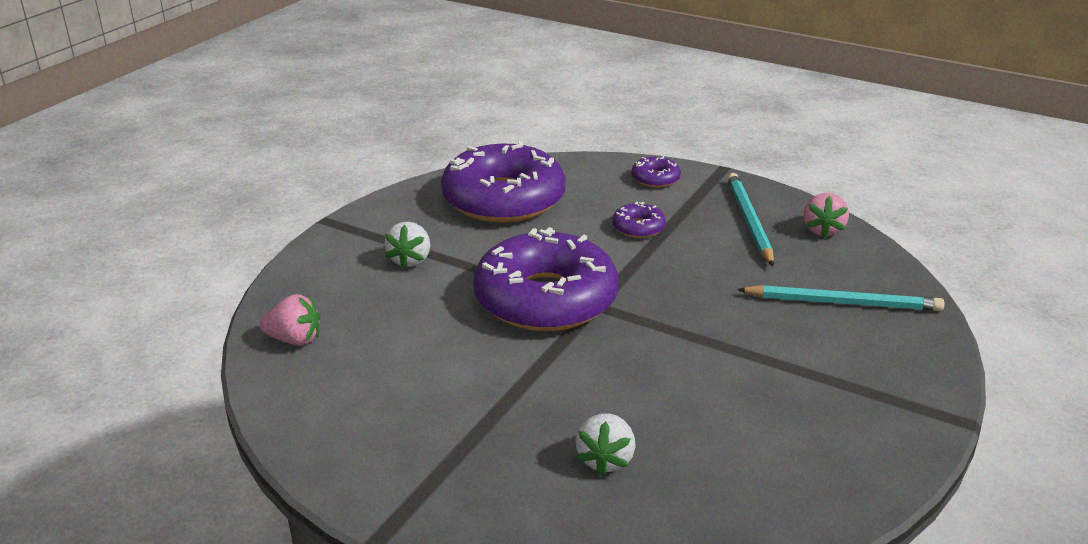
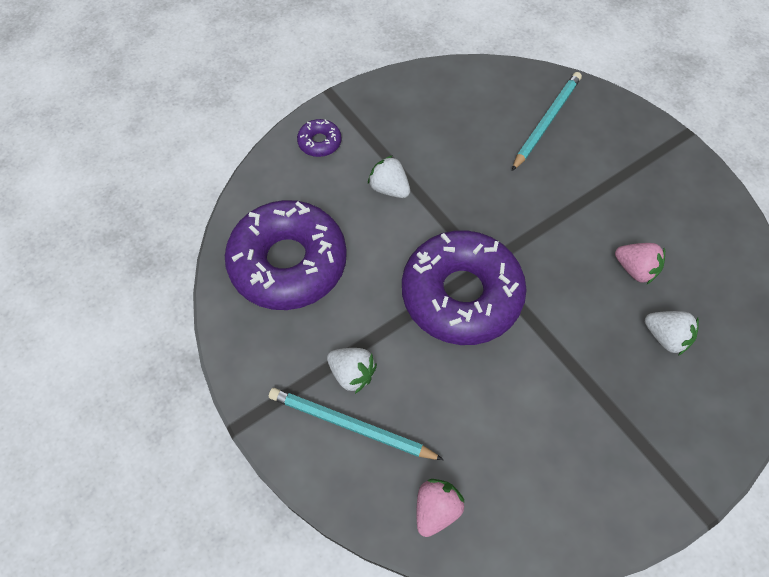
camera: 65 degrees left, 30 degrees up
purple donut [612,202,666,238] -> white strawberry [368,155,410,198]
turquoise pencil [727,173,774,266] -> turquoise pencil moved to [269,388,444,460]
pink strawberry [804,193,849,238] -> pink strawberry moved to [615,243,665,284]

